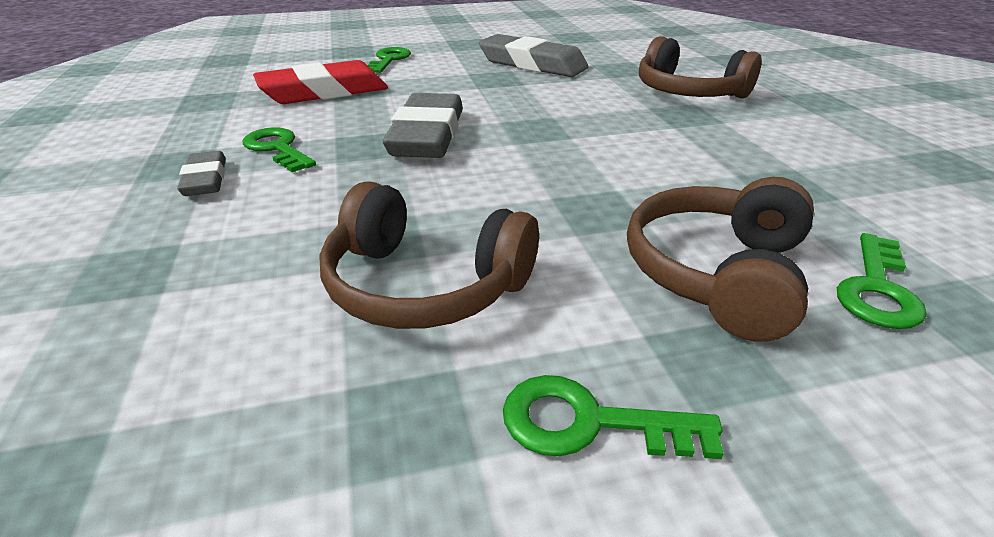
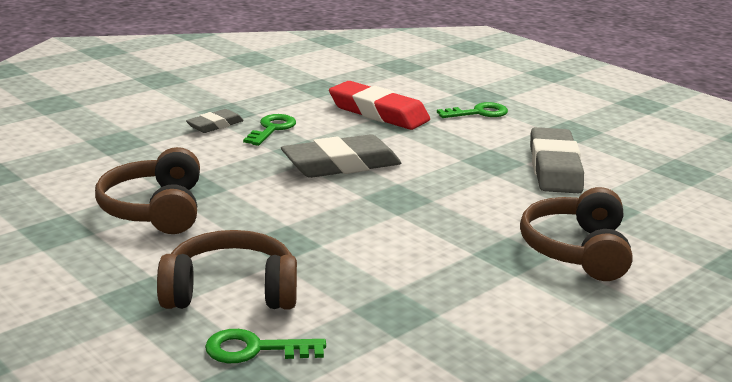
camera: 60 degrees right, 10 degrees down
green key [503,375,724,459] -> none

